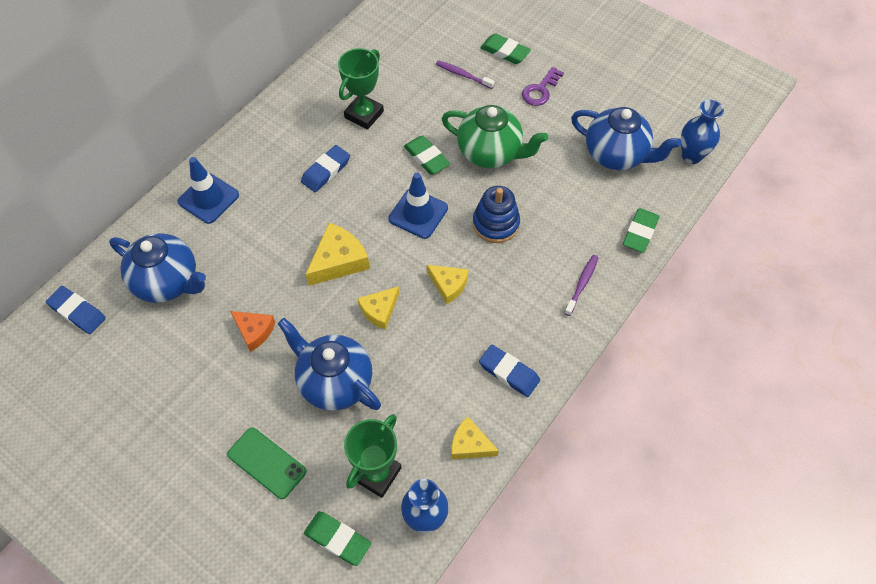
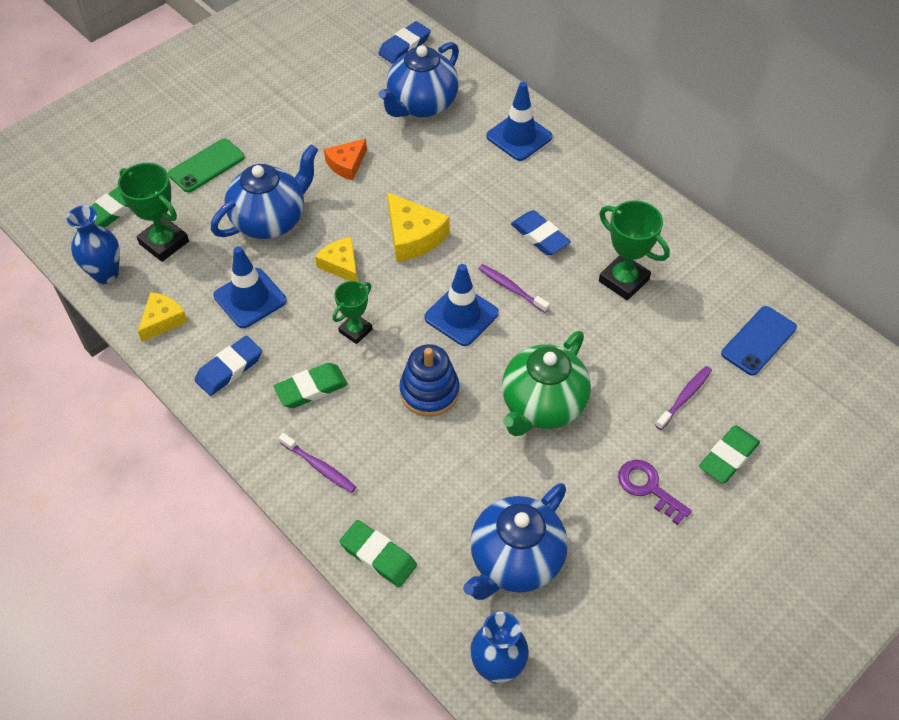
camera: 100 degrees right, 5 degrees down
green eraser [404,135,450,175] -> green eraser moved to [273,363,348,408]
yellow cheese [427,265,469,304] -> green trophy [333,281,373,344]
none -> blue traffic cone [213,246,287,328]
none -> purple toothbrush [478,264,550,313]
none -> blue phone [721,306,797,376]

